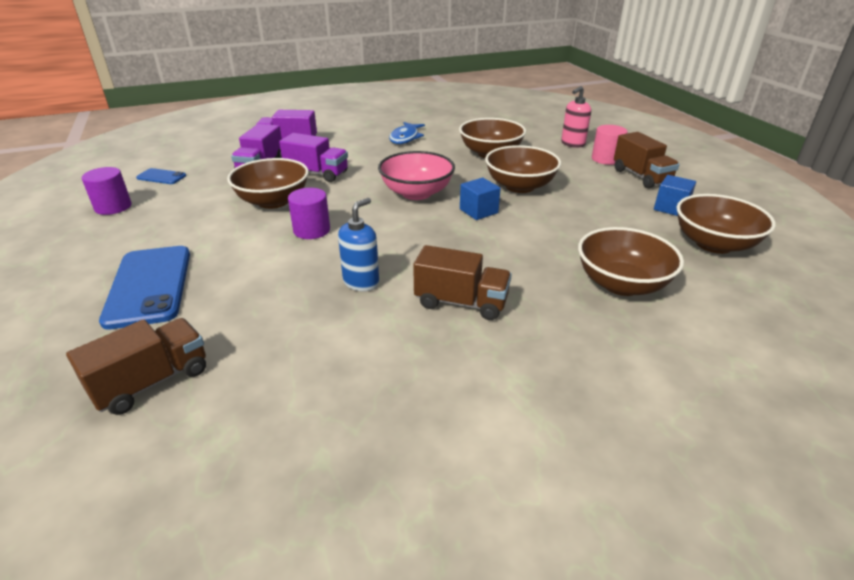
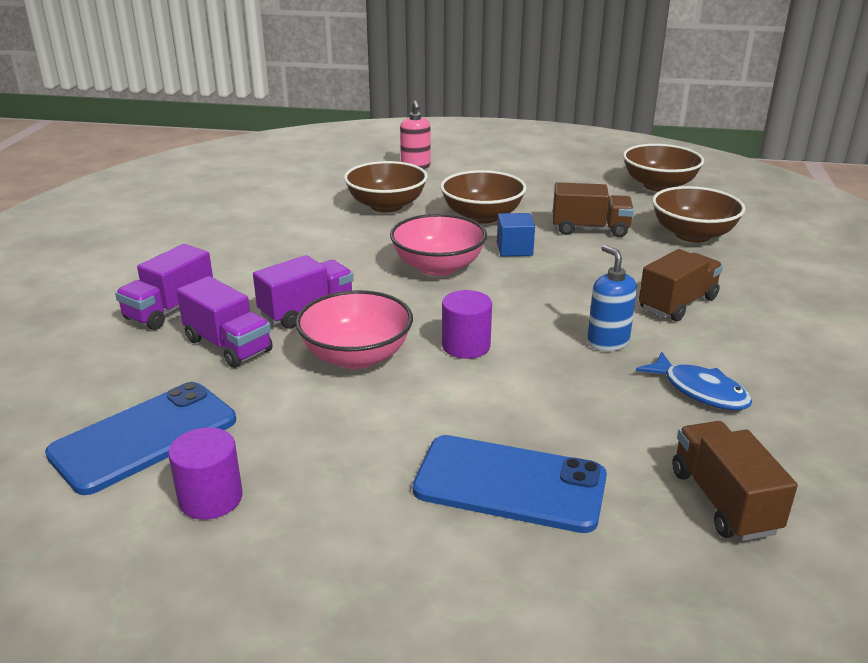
camera: 60 degrees left, 5 degrees down
blue phone [136,168,186,184] -> blue phone [45,382,236,495], size x2.07
brown bowl [227,158,309,209] -> pink bowl [296,290,413,369]
blue fish [389,122,425,144] -> blue fish moved to [636,351,752,410]
pink cylinder [592,125,628,165] -> none
brown truck [614,132,680,188] -> brown truck moved to [553,182,634,237]
blue cube [654,175,696,216] -> none

